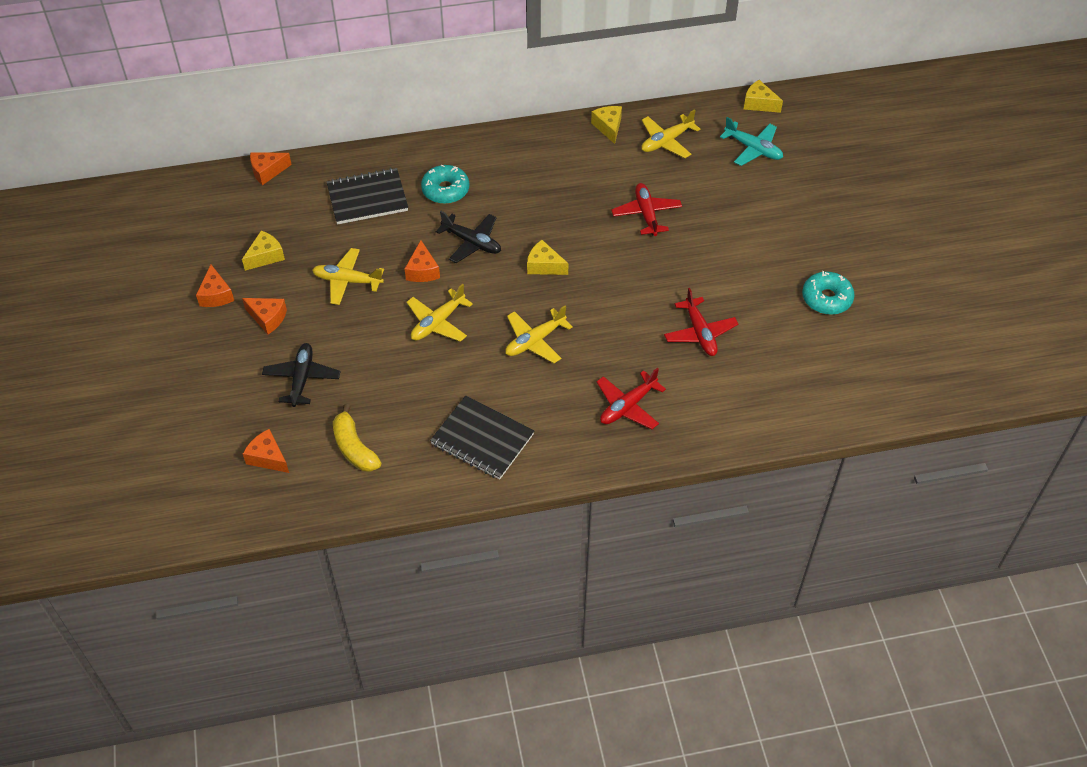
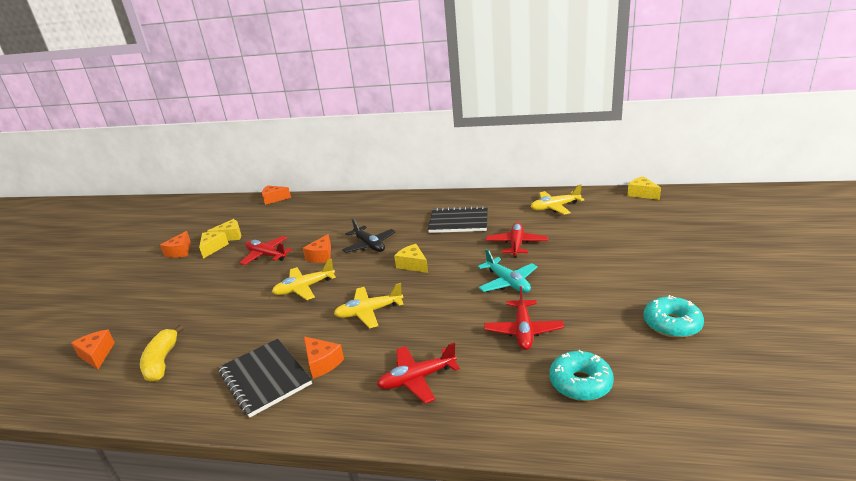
camera: 25 degrees right, 25 degrees down
orange cheese [242,298,287,334] -> orange cheese moved to [304,336,344,379]
black plane [262,343,341,407] -> none
yellow plane [312,248,384,305] -> red plane [239,236,292,265]
black notebook [326,168,408,224] -> black notebook moved to [428,206,488,233]
turquoise donut [421,165,469,204] -> turquoise donut moved to [549,350,614,401]
yellow cheese [591,106,622,144] -> yellow cheese moved to [199,231,229,259]
turquoise plane [720,117,783,166] -> turquoise plane moved to [478,249,538,293]

